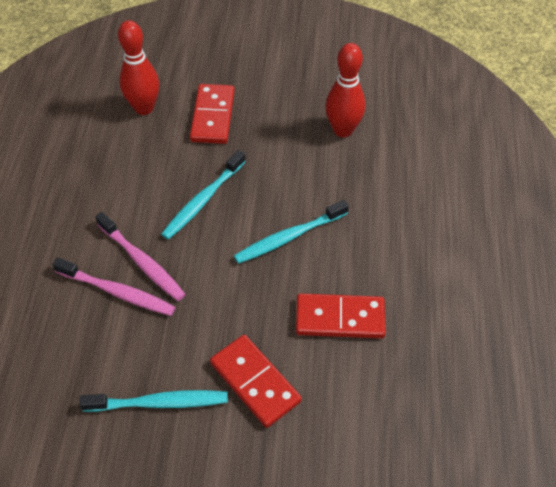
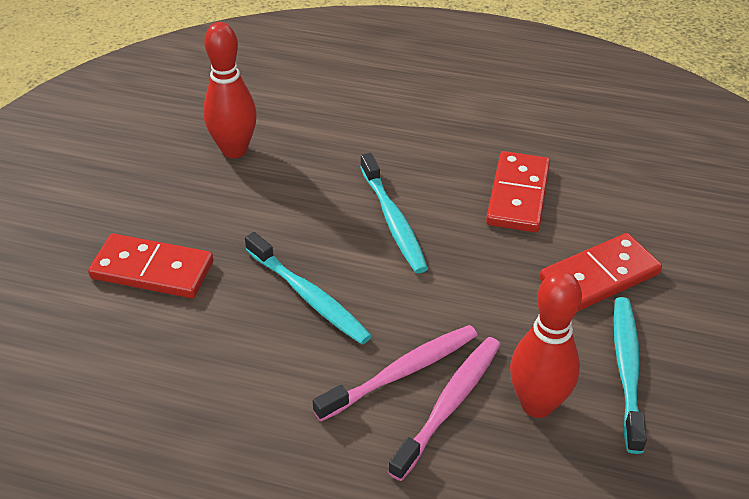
camera: 80 degrees left, 10 degrees down
red bowling pin [118,20,159,115] -> red bowling pin moved to [510,271,582,418]

